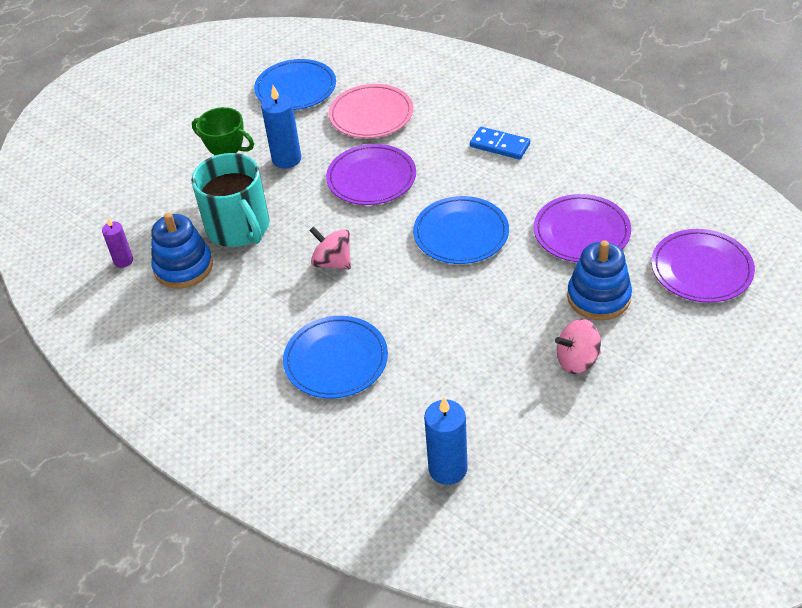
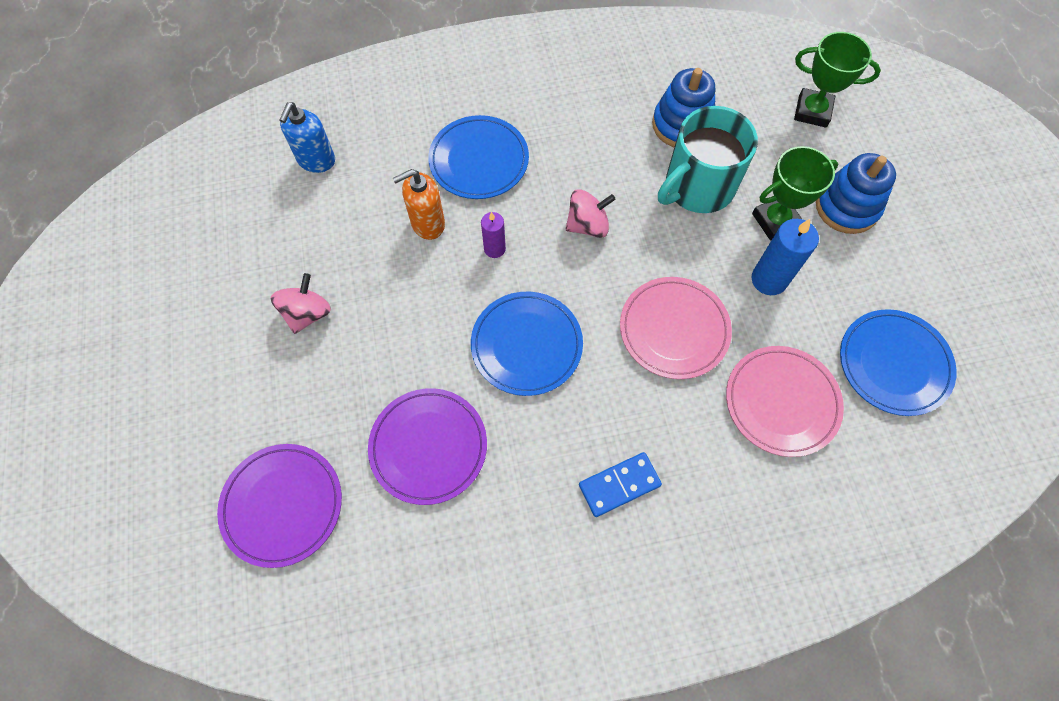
camera: 125 degrees right, 20 degrees up
purple candle [102,218,133,268] -> purple candle moved to [481,212,506,258]
turquoise mug [191,153,269,247] -> turquoise mug turned 45 degrees counterclockwise [658,106,758,213]
purple plate [326,144,416,205] -> pink plate [620,277,732,379]
blue candle [424,397,468,485] -> blue soap dispenser [279,102,335,173]
blue stacking toy [567,240,632,320] -> blue stacking toy moved to [816,153,896,234]
none -> orange soap dispenser [393,169,445,240]
none -> green trophy [794,32,881,128]

